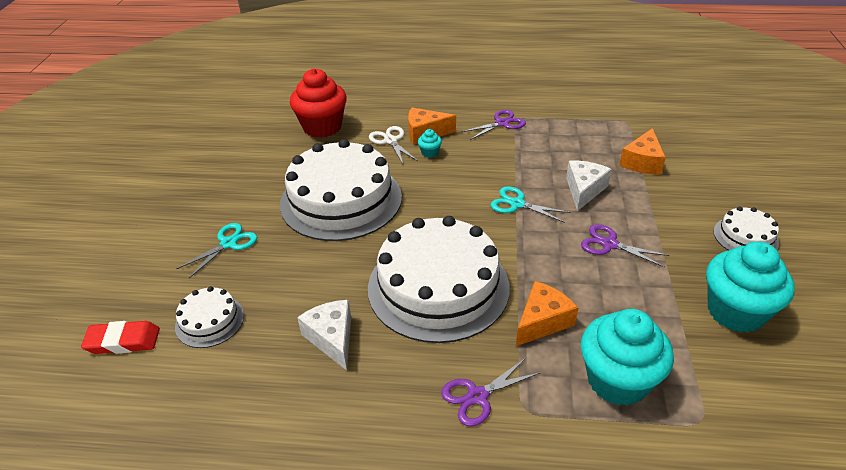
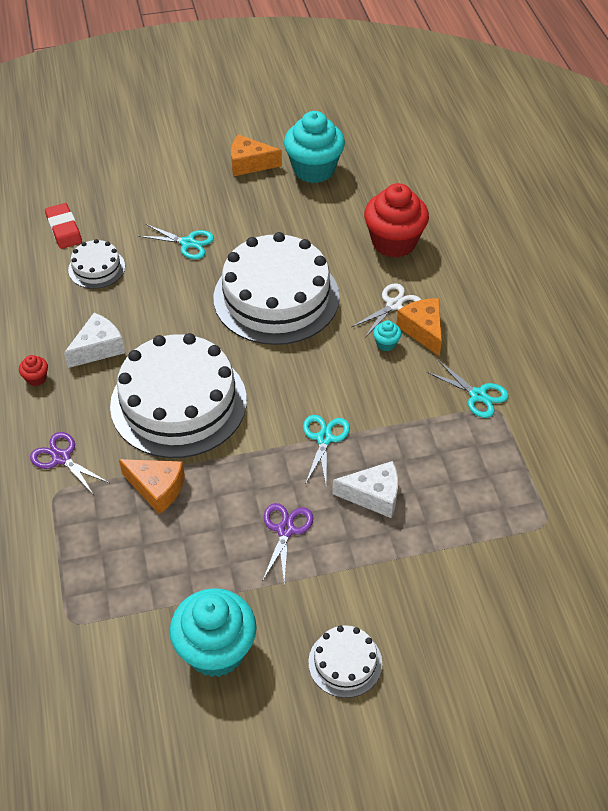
camera: 70 degrees right, 10 degrees up
purple scissors [461,110,526,140] -> turquoise scissors [426,360,509,418]
turquoise cupcake [581,309,674,406] -> turquoise cupcake moved to [284,111,345,183]
orange cheese [619,128,666,175] -> orange cheese moved to [231,135,282,176]
none -> red cupcake [19,355,48,386]

